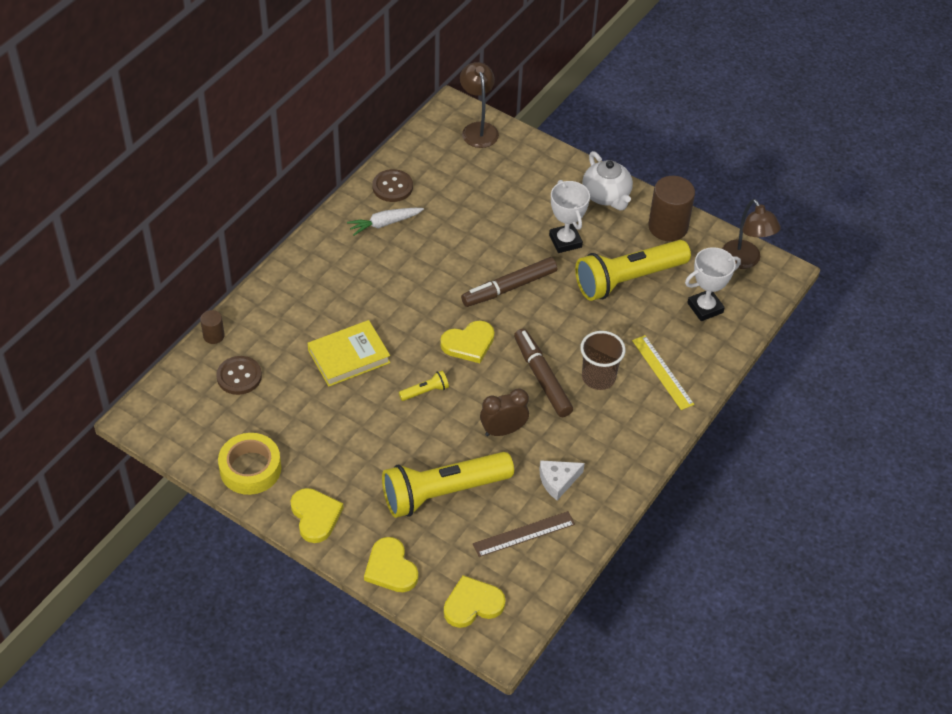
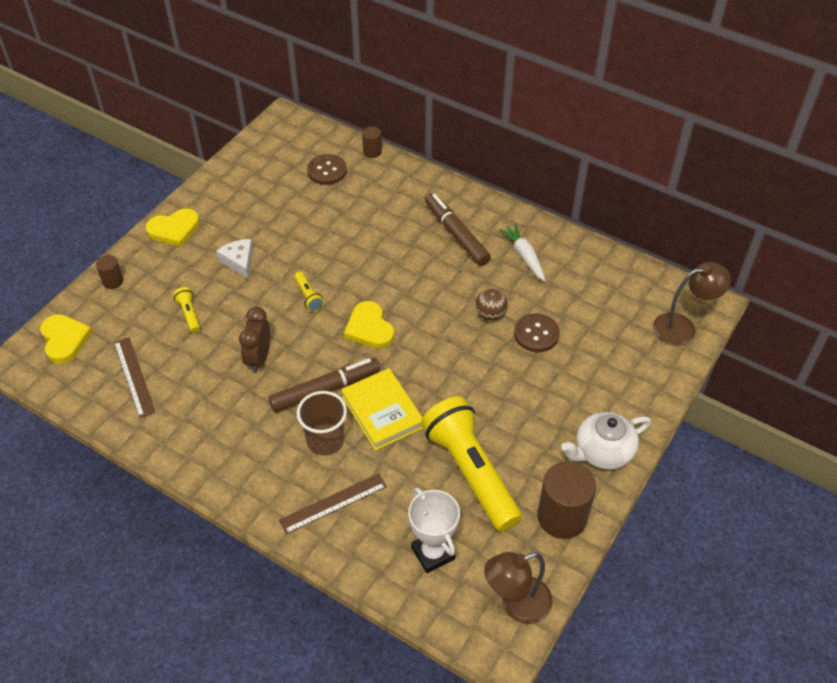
camera: 90 degrees right, 0 degrees up
yellow tape [218,433,281,495] -> none
yellow book [308,320,390,387] -> yellow book moved to [341,368,423,451]
yellow heart [364,537,418,592] -> brown cylinder [96,255,124,289]
brown button [372,169,413,202] -> brown button moved to [514,313,560,352]
yellow flashlight [382,452,514,518] -> yellow flashlight [173,287,200,333], size x0.40
brown marker [461,257,557,307] -> brown marker moved to [425,193,491,266]
brown clock [480,388,529,436] -> brown clock turned 150 degrees counterclockwise [239,307,270,373]
white cheese [539,460,585,500] -> white cheese moved to [216,239,253,279]
white trophy [549,180,590,253] -> none
yellow ruler [632,335,694,410] -> brown ruler [279,473,387,534]
none -> brown ball [475,289,508,321]

